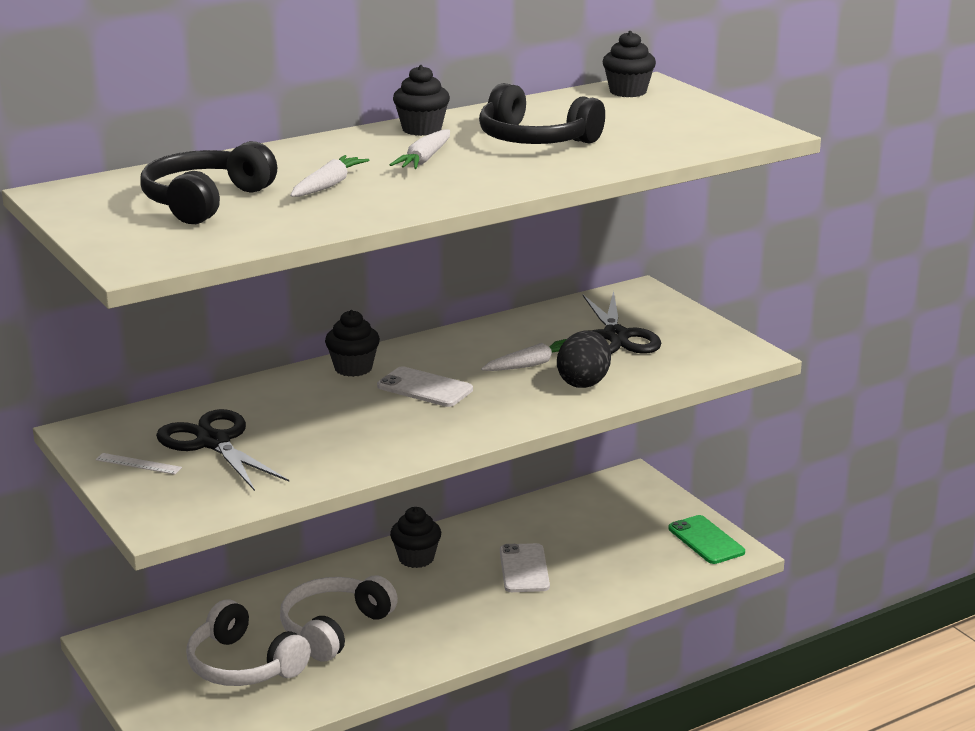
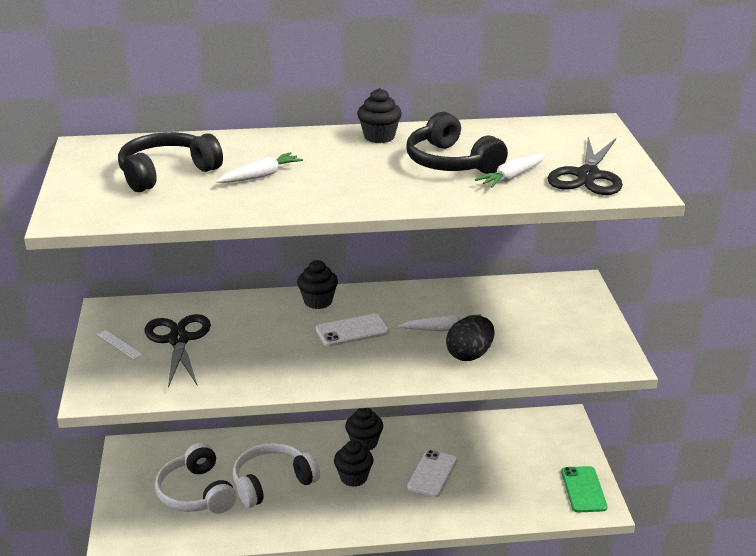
camera: 25 degrees right, 5 degrees up
white phone [377,367,473,407] -> white phone turned 75 degrees counterclockwise [316,314,389,346]
white carrot [390,129,450,169] -> white carrot moved to [475,154,546,188]
black scissors [582,291,661,354] -> black scissors moved to [547,137,623,195]
black cupcake [603,31,656,97] -> black cupcake moved to [334,440,374,487]

